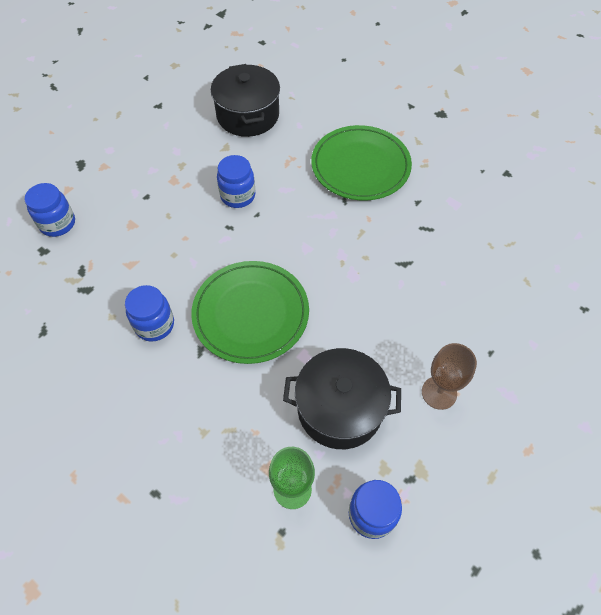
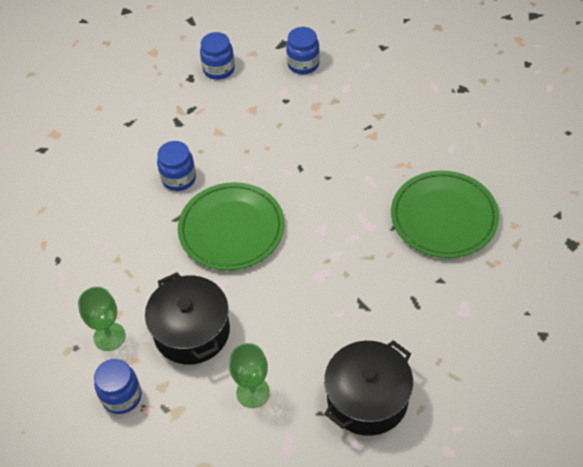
camera: 60 degrees right, 5 degrees down
black pot [211,64,280,137] -> black pot moved to [324,340,413,436]
blue jar [217,155,255,208] -> blue jar moved to [286,27,320,74]
brown goblet [422,343,477,410] -> green goblet [229,343,270,408]

